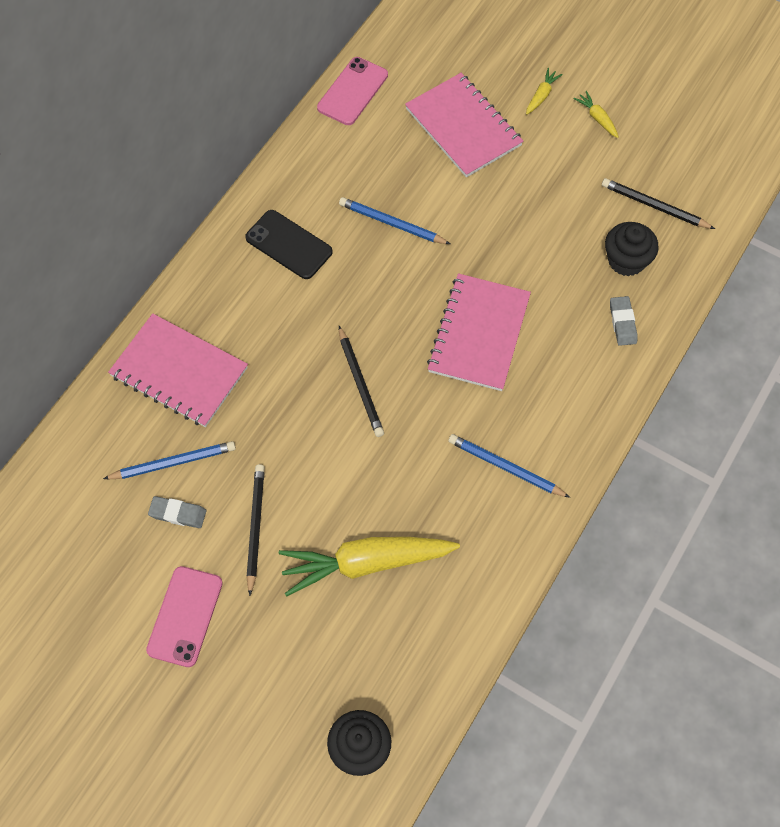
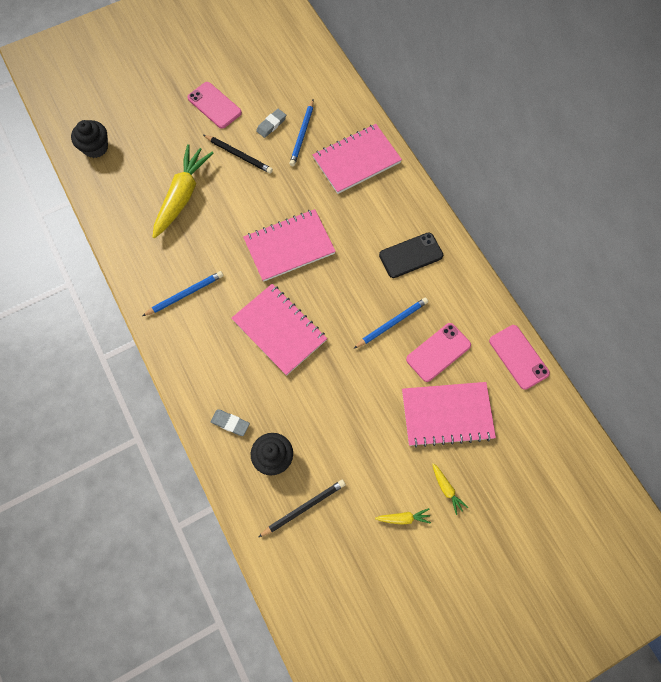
camera: 120 degrees right, 5 degrees up
black pencil [339,326,384,437] -> pink notebook [243,209,336,282]
none -> pink phone [406,323,471,382]

